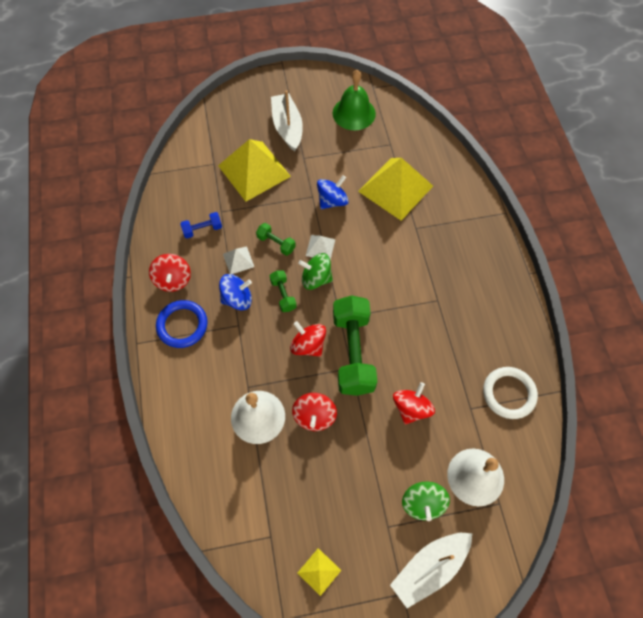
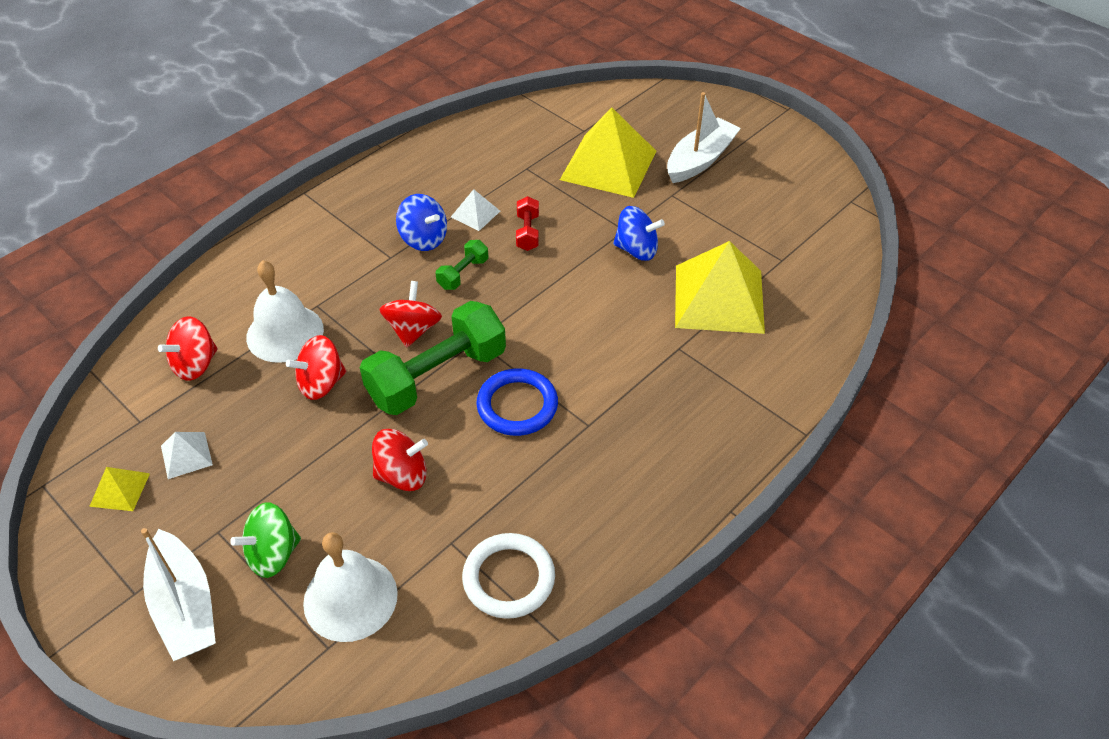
camera: 55 degrees right, 15 degrees down
red spinning top [149,254,191,292] -> red spinning top moved to [158,316,218,381]
blue ring [156,300,208,348] -> blue ring moved to [476,368,558,436]
blue dumbbell [180,212,222,238] -> none
green dumbbell [256,223,296,256] -> red dumbbell [516,196,539,251]
green spinning top [298,253,333,290] -> none
white pyramid [306,235,335,260] -> white pyramid moved to [161,432,213,479]
green bell [332,70,376,130] -> none
white boat [390,533,473,608] -> white boat turned 135 degrees counterclockwise [141,528,216,661]

